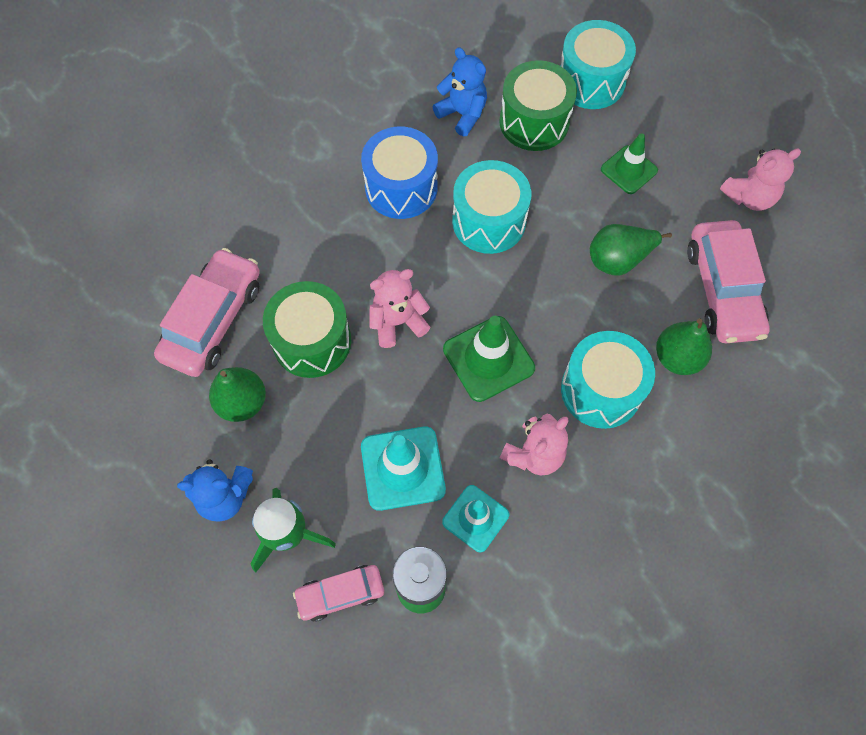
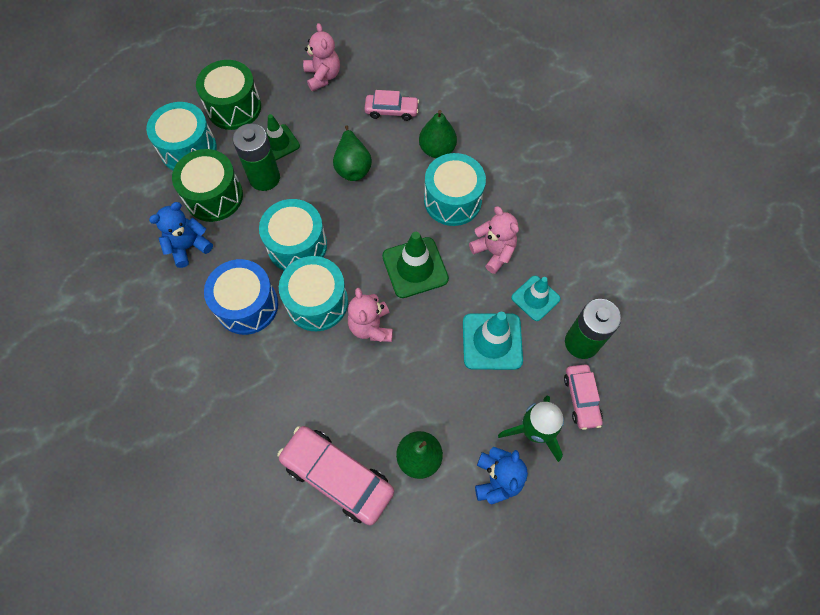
camera: 80 degrees left, 0 degrees up
green drum [263,281,351,378] -> green drum moved to [196,60,261,130]
pink car [687,220,770,343] -> pink car [364,90,419,121], size x0.58
none -> green battery [233,123,280,191]
none -> turquoise drum [279,256,348,331]

